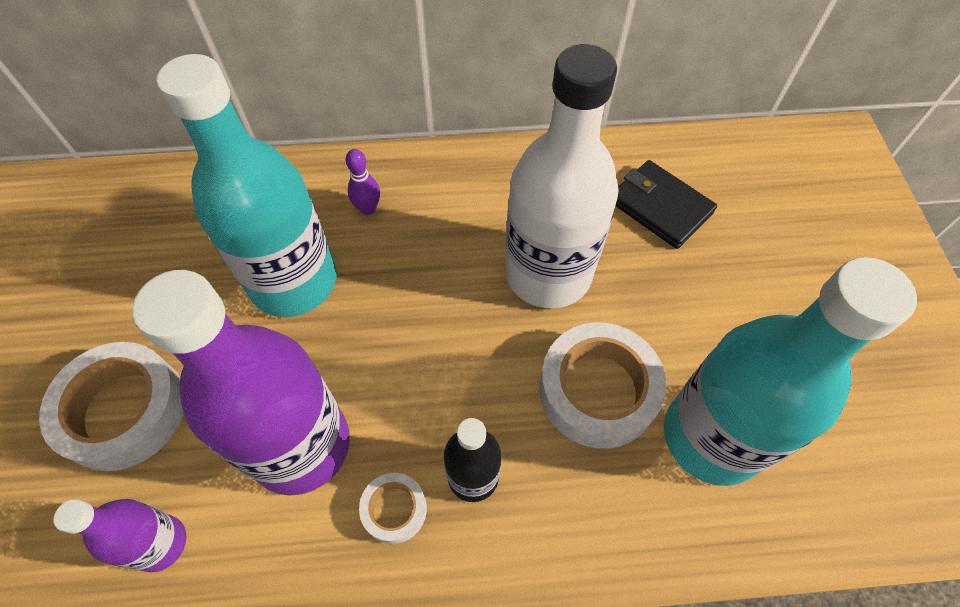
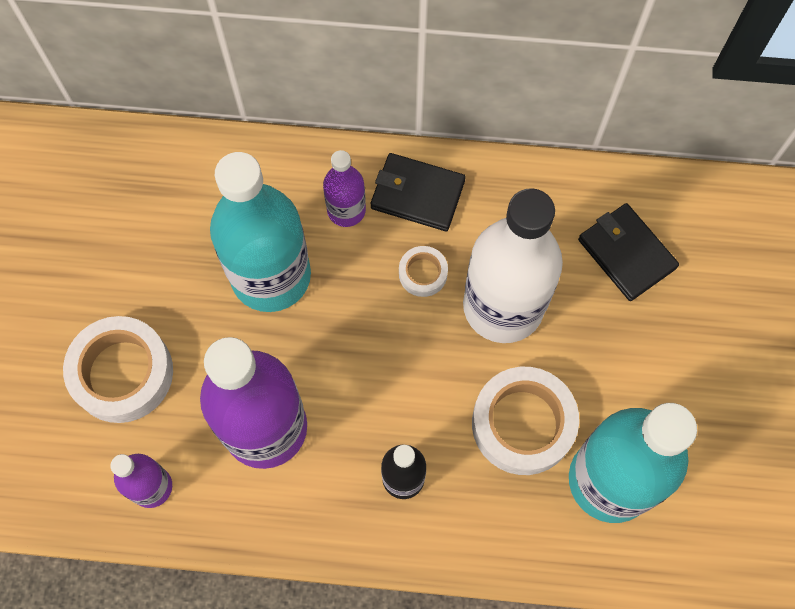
camera: 10 degrees right, 10 degrees up
purple bowling pin [346,149,380,215] -> purple bottle [323,150,366,227]
white tape [359,473,427,544] -> white tape moved to [399,246,448,297]
none -> black wallet [370,153,466,231]

